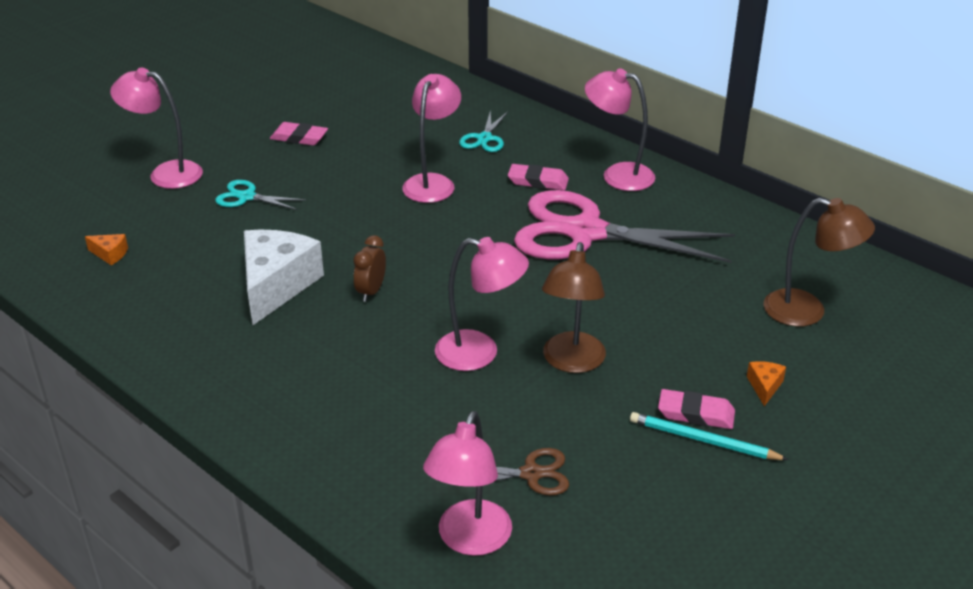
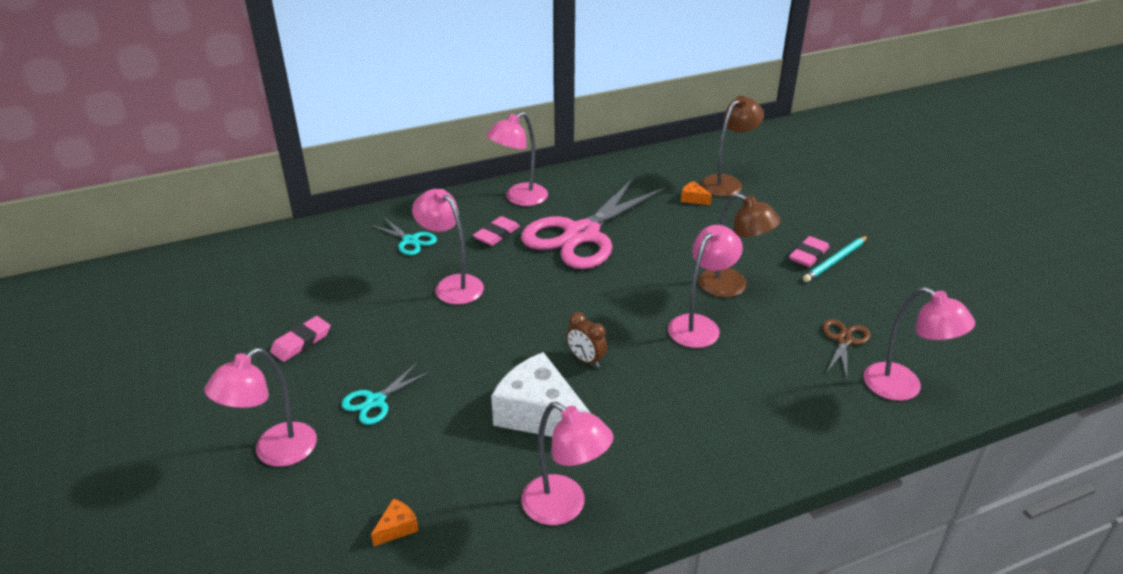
camera: 65 degrees left, 0 degrees up
orange cheese [747,361,786,406] -> orange cheese moved to [681,181,712,205]
none -> pink lamp [521,402,614,525]

